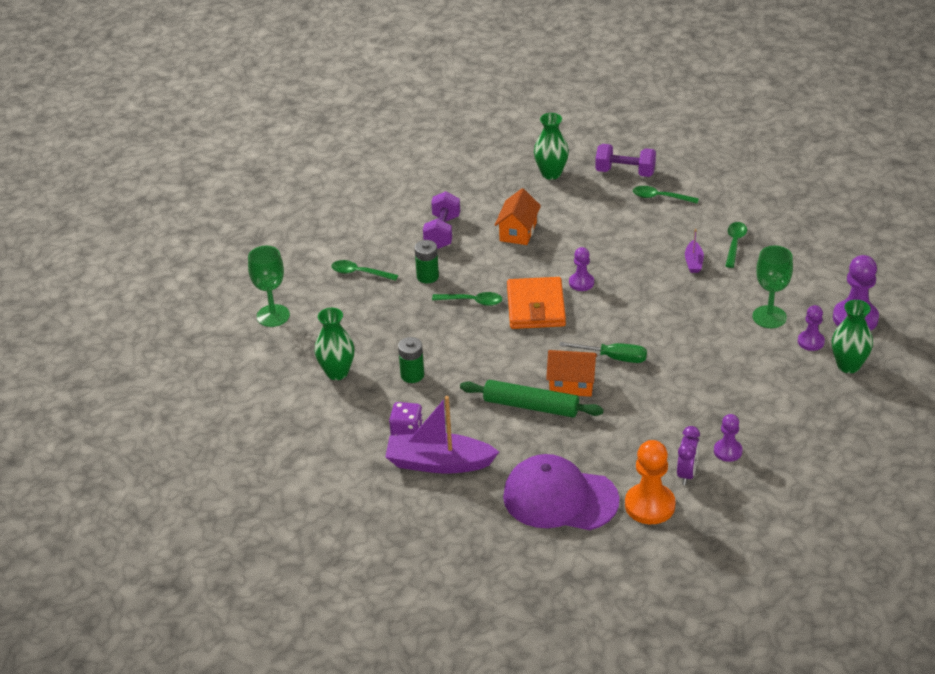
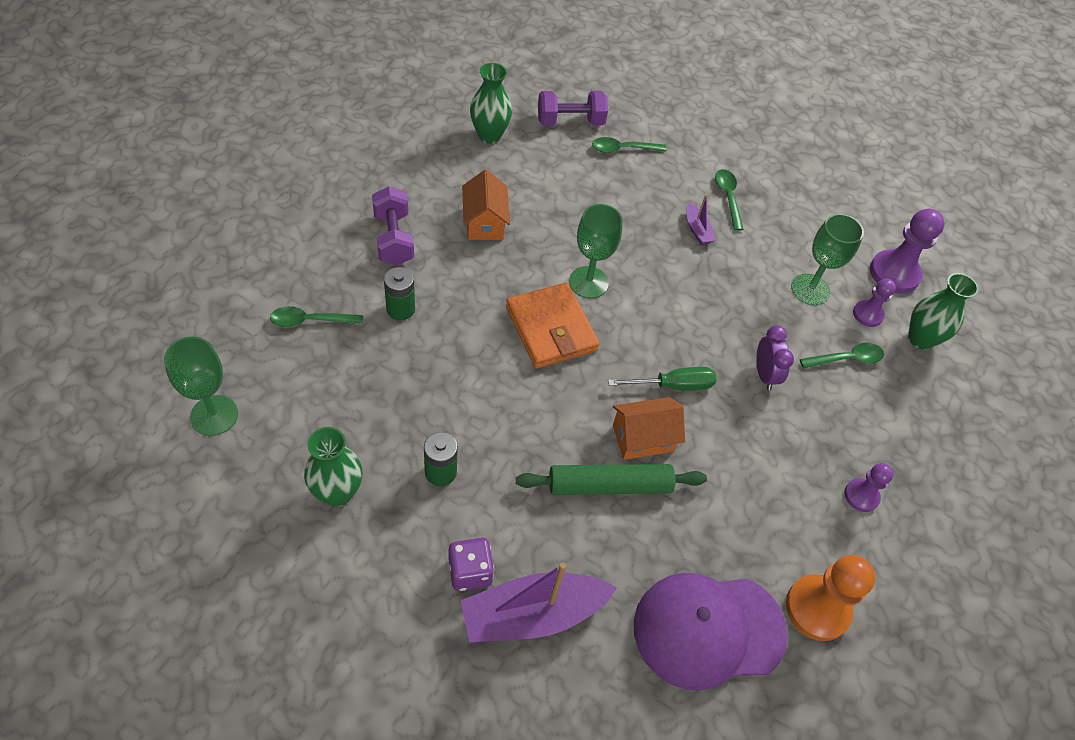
camera: 30 degrees left, 15 degrees up
green spoon [432,292,502,306] -> green spoon moved to [800,343,884,368]
purple pawn [569,247,594,291] -> green goblet [569,204,623,298]
purple clock [677,426,700,485] -> purple clock moved to [756,325,794,390]

